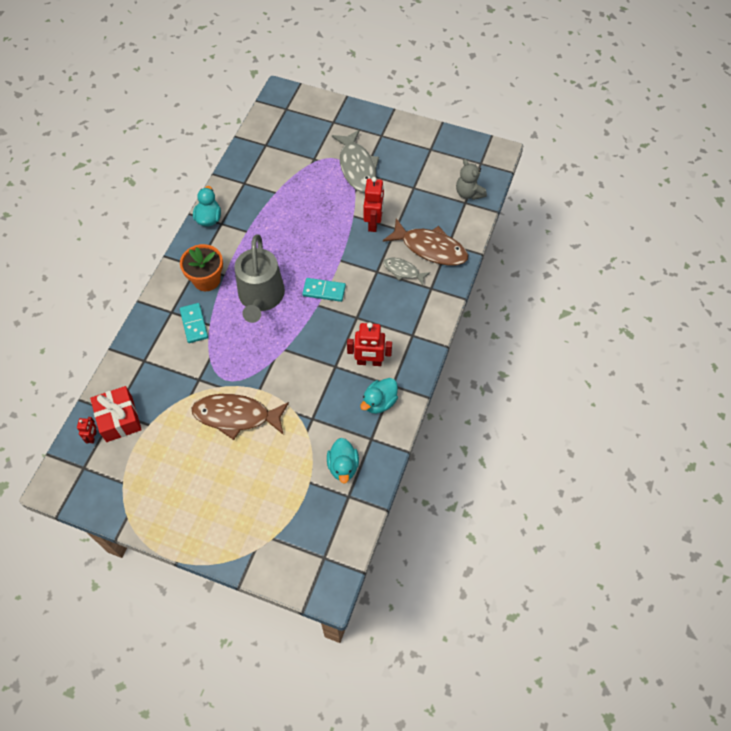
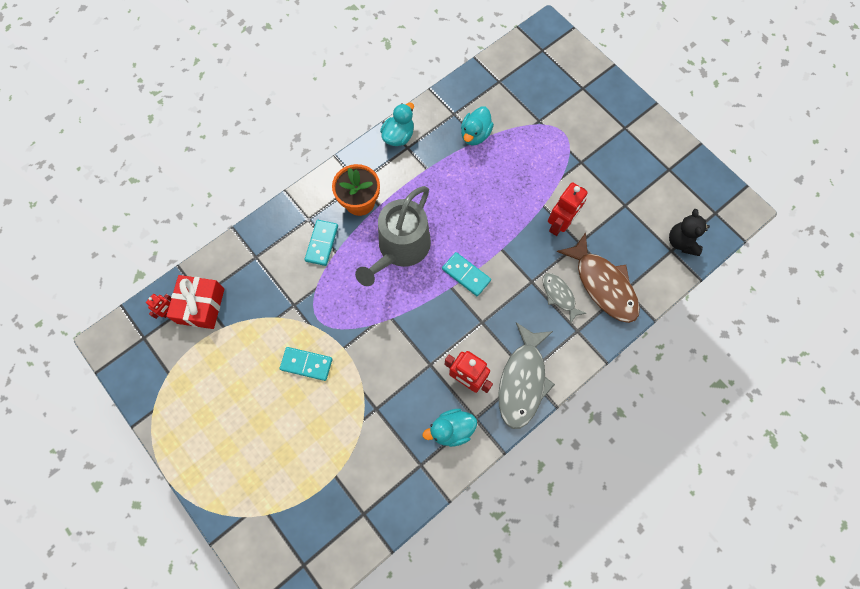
camera: 30 degrees right, 10 degrees up
brown fish [191,394,289,440] -> turquoise domino [280,347,332,381]
turquoise duck [327,438,359,484] -> turquoise duck moved to [461,107,494,146]
grey fish [332,130,379,192] -> grey fish moved to [498,322,555,429]
grey teddy bear [456,159,487,200] -> black teddy bear [669,209,710,256]

